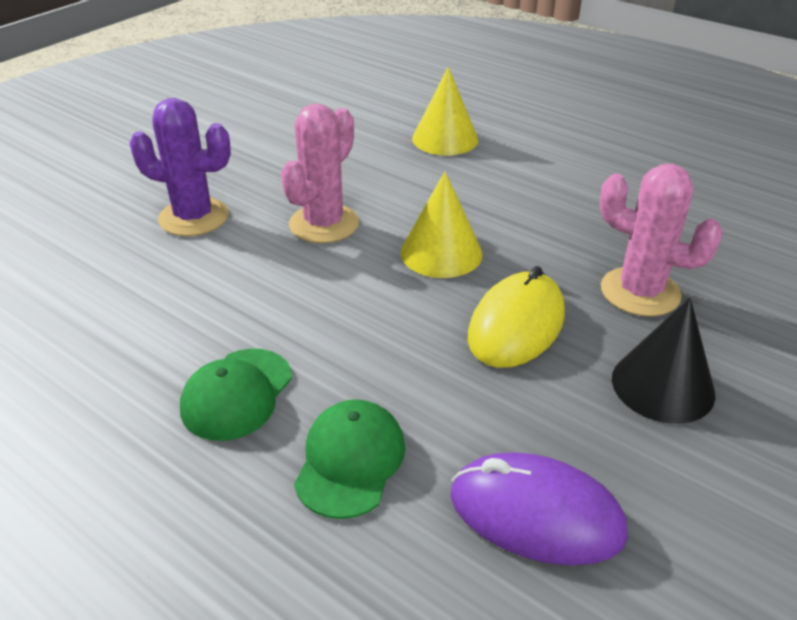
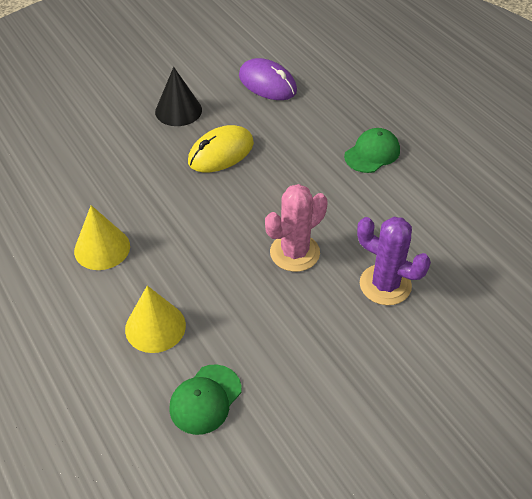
camera: 160 degrees left, 10 degrees up
green cap [294,399,406,519] -> green cap moved to [169,364,241,435]
yellow cone [400,172,483,278] -> yellow cone moved to [74,205,130,270]
pink cactus [600,164,723,317] -> none

